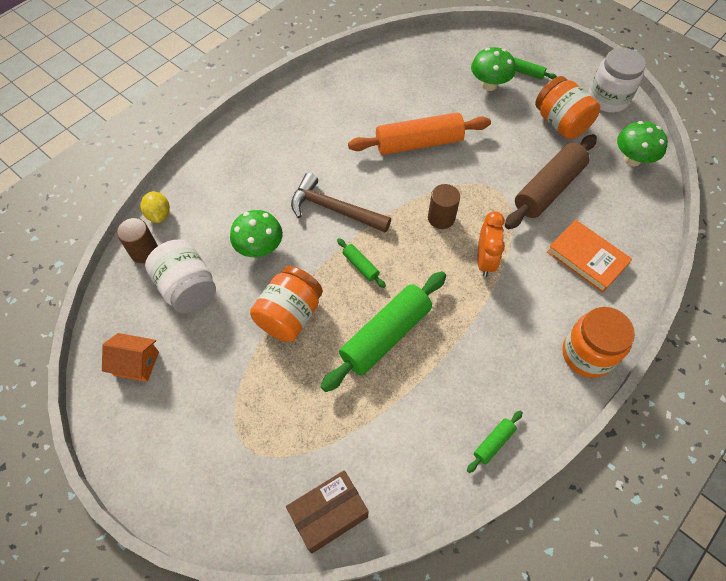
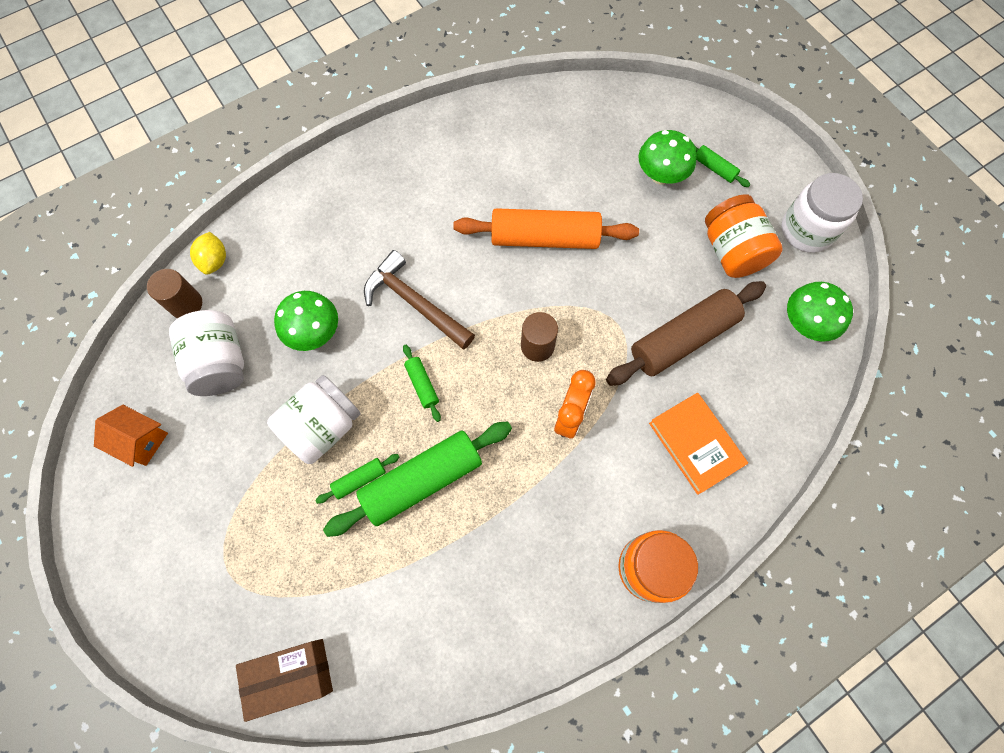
camera: 15 degrees right, 10 degrees up
orange jar [250,266,323,342] -> white jar [267,375,361,464]
green rolling pin [467,411,523,473] -> green rolling pin moved to [315,454,399,504]

